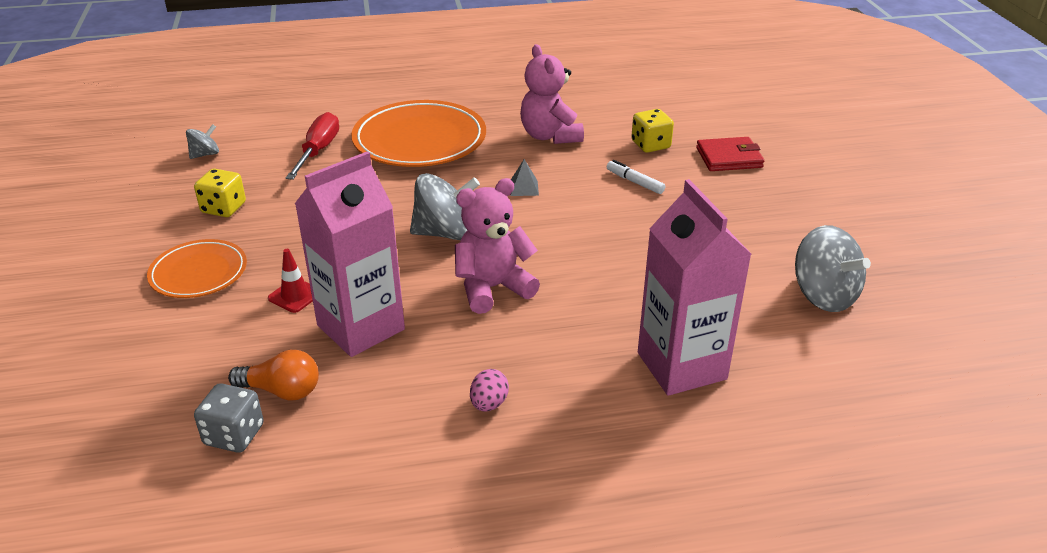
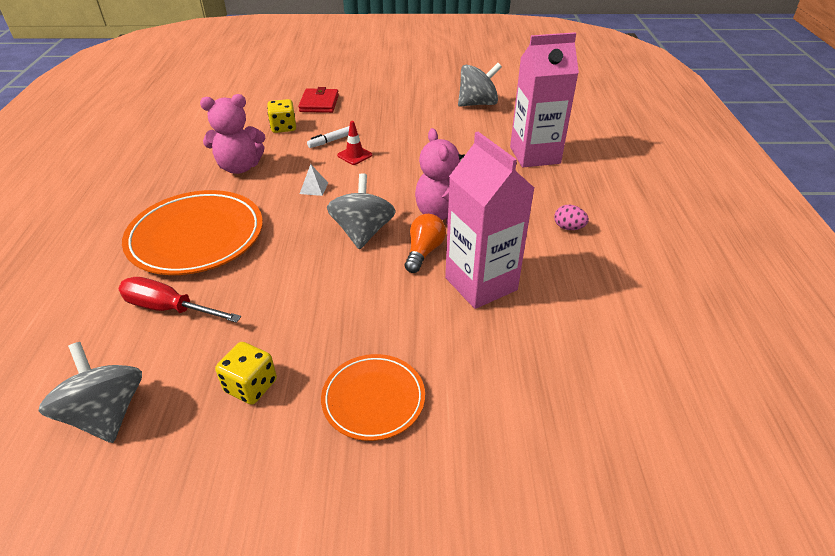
camera: 80 degrees left, 5 degrees up
grey spinning top [186,124,219,159] -> grey spinning top [38,342,142,443], size x1.87
grey dice [194,383,264,453] -> none
orange light bulb [228,350,319,401] -> orange light bulb moved to [405,214,446,273]
red traffic cone [268,249,313,313] -> red traffic cone moved to [337,121,372,165]
grey pyramid [510,159,539,196] -> white pyramid [300,164,328,196]

